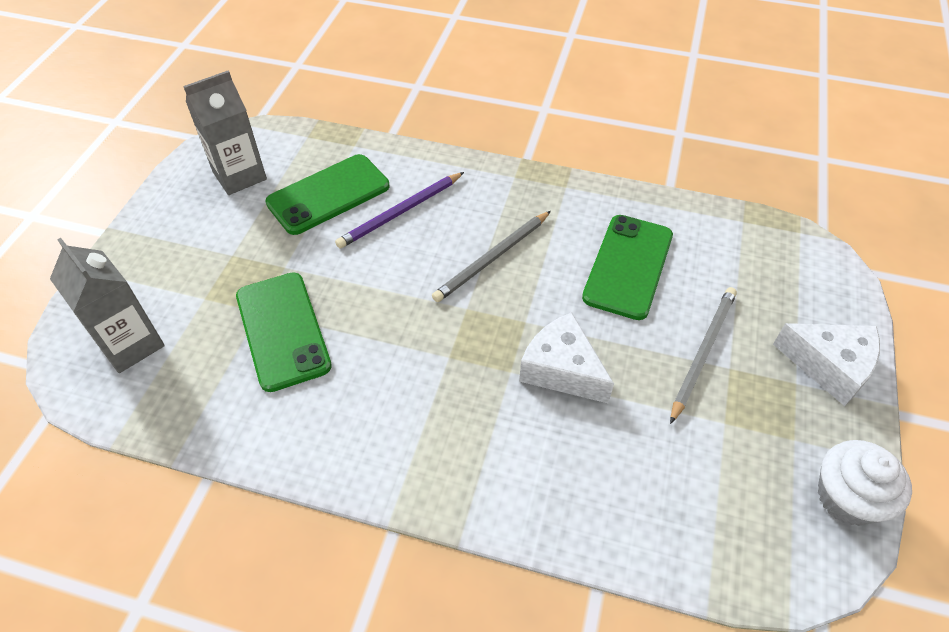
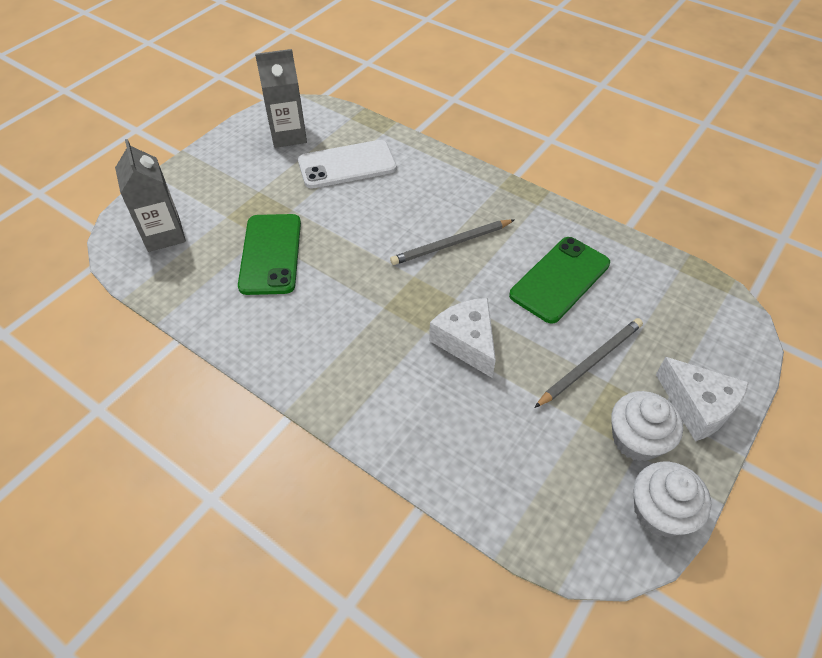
camera: 20 degrees right, 0 degrees up
green phone [265,154,389,235] -> white phone [298,140,397,189]
purple pencil [335,172,464,249] -> none
none -> white cupcake [611,391,683,461]

